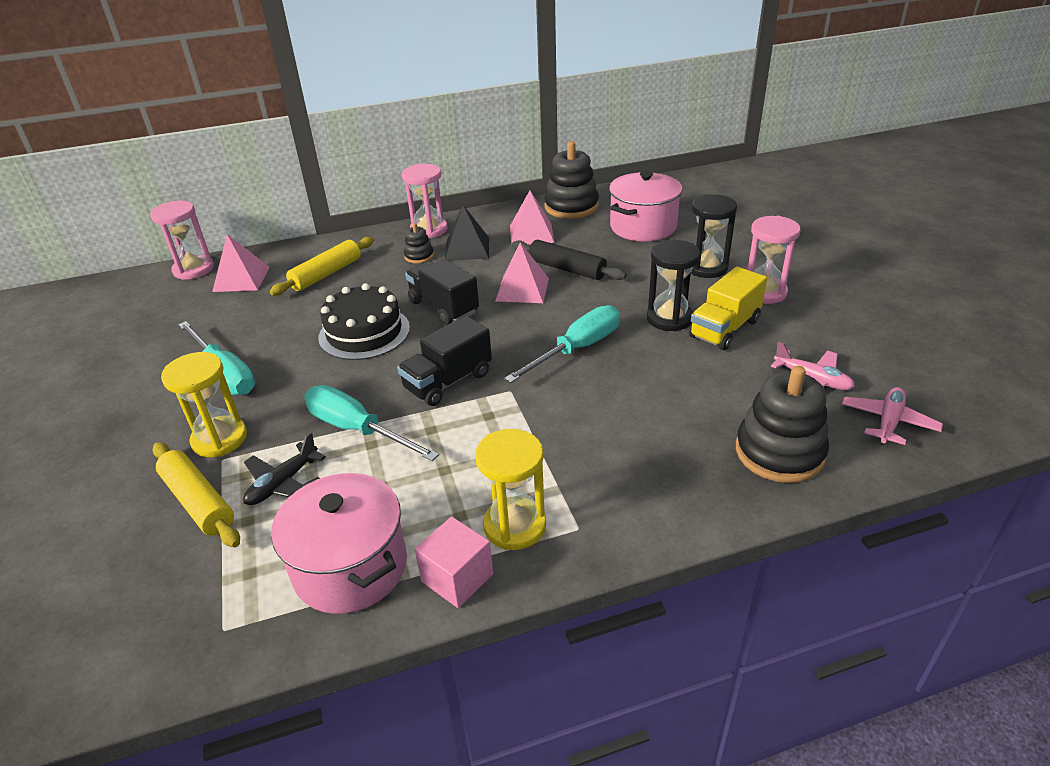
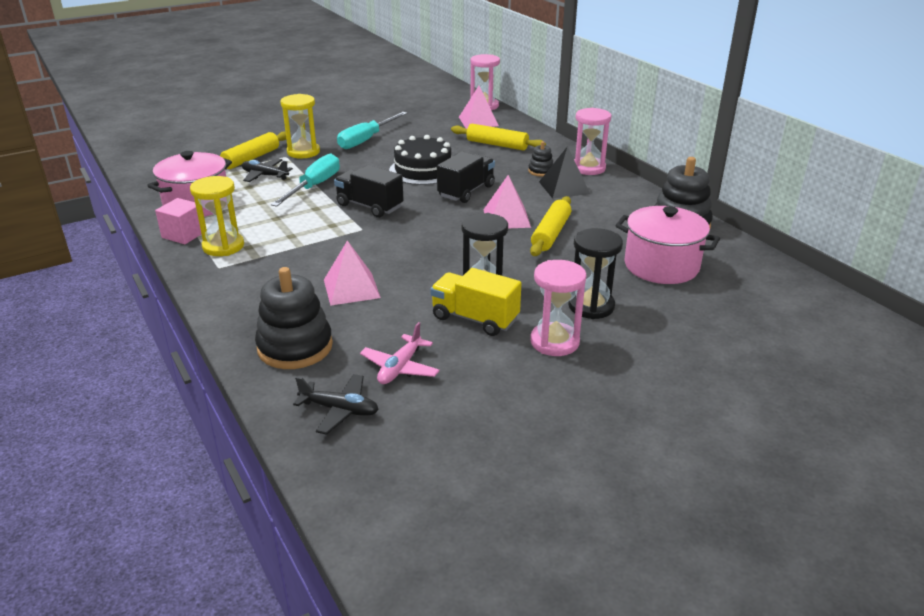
camera: 75 degrees right, 5 degrees down
turquoise screwdriver [504,305,620,383] -> none
pink pyramid [510,191,554,246] -> pink pyramid moved to [324,241,381,306]
black rolling pin [512,240,627,280] -> yellow rolling pin [530,196,571,256]
pink plane [842,387,943,445] -> black plane [293,374,379,435]

